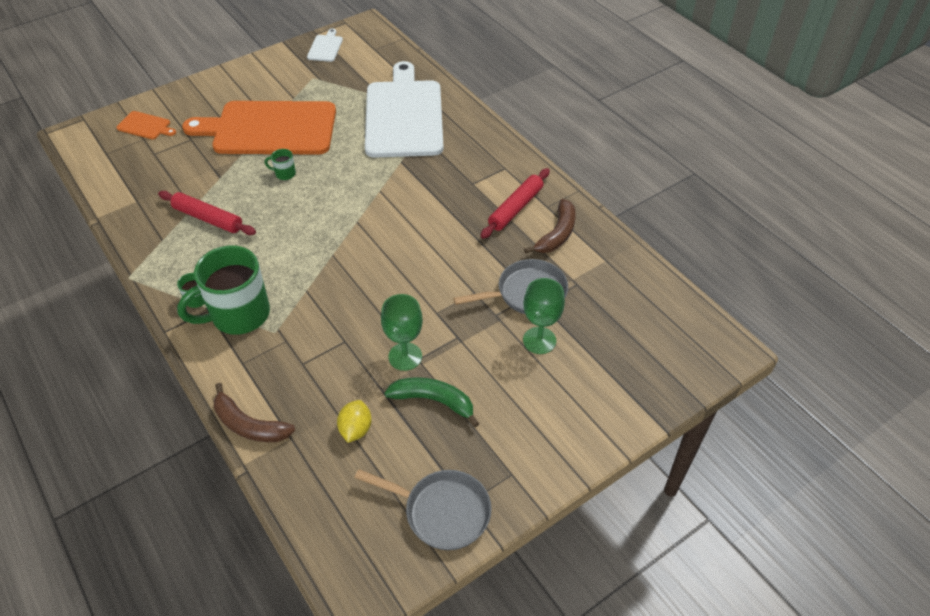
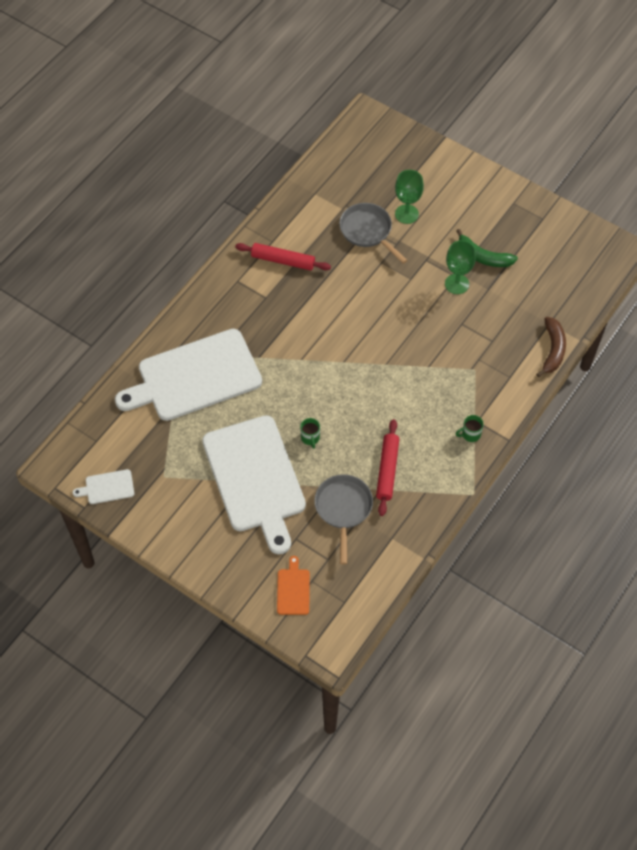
camera: 110 degrees left, 10 degrees up
green mug [177,245,270,335] -> none
orange cutting board [182,101,336,155] -> white cutting board [202,415,306,554]
yellow lemon [337,400,372,443] -> none
grey pan [355,469,492,550] -> grey pan moved to [314,474,373,564]
green banana [385,377,479,427] -> green banana turned 60 degrees counterclockwise [456,229,518,267]
brown banana [524,199,576,254] -> none

